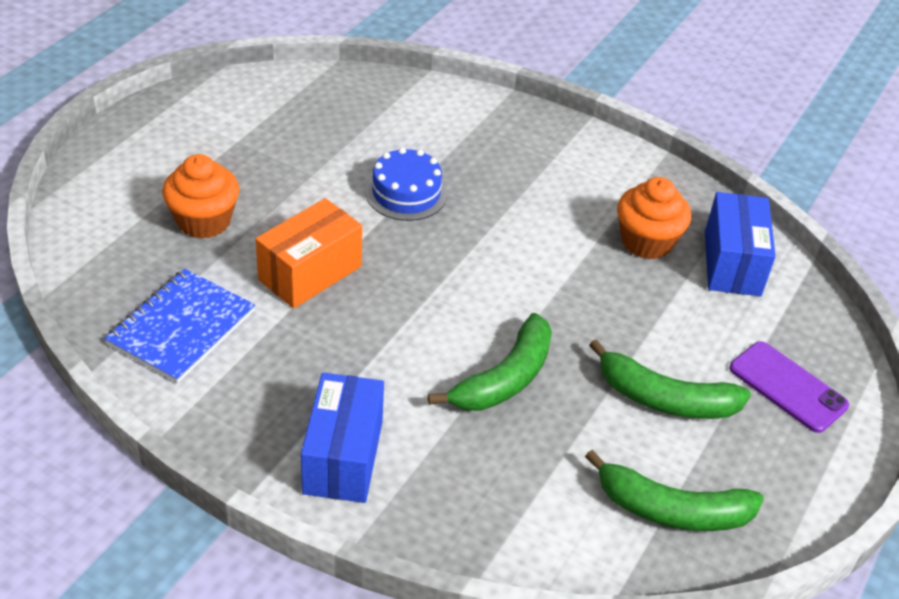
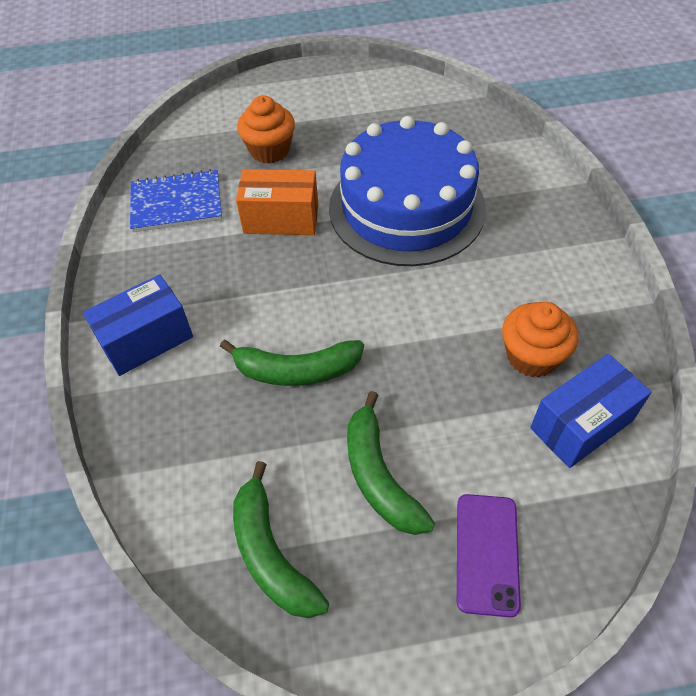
camera: 55 degrees right, 10 degrees up
blue cake [365,147,447,221] -> blue cake [329,116,486,266], size x2.24

